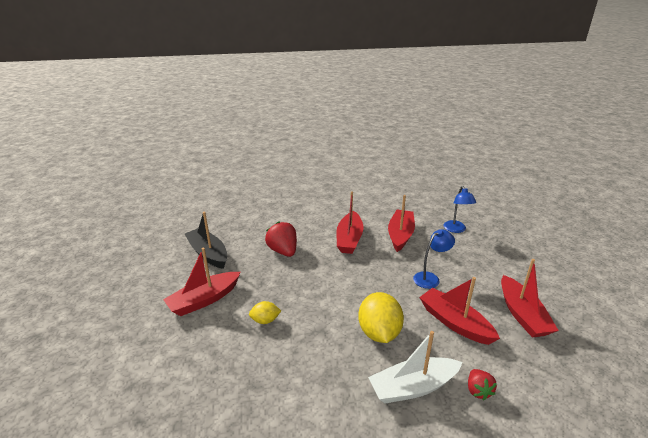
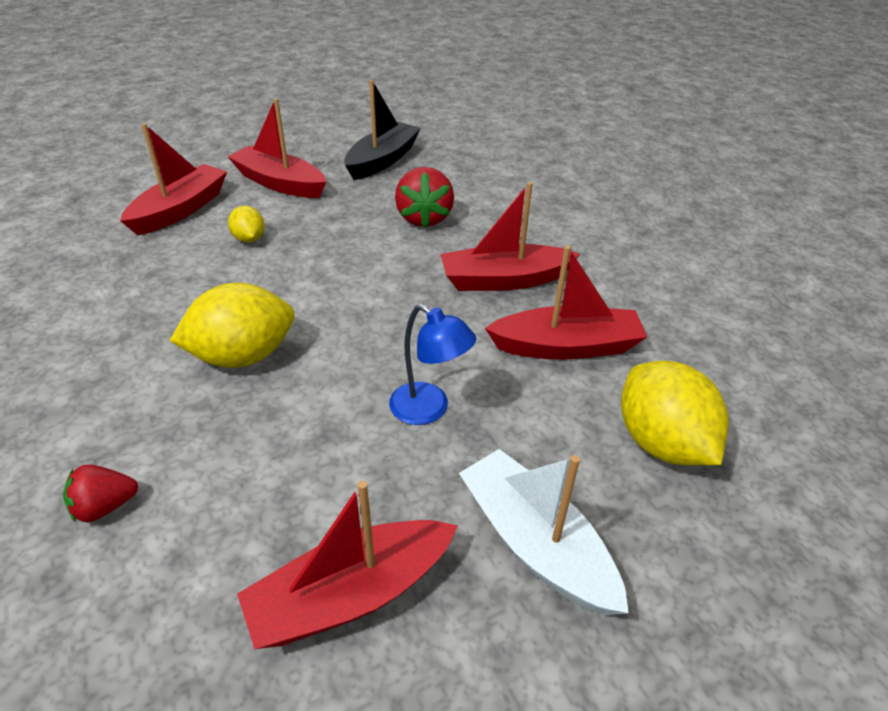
camera: 70 degrees right, 10 degrees up
red strawberry [265,221,297,257] -> red strawberry turned 135 degrees clockwise [395,167,454,228]
white boat [368,331,463,403] -> white boat moved to [459,449,629,615]
red boat [419,277,500,345] -> red boat moved to [120,123,227,235]
blue lamp [444,186,476,233] -> yellow lemon [621,361,729,465]

